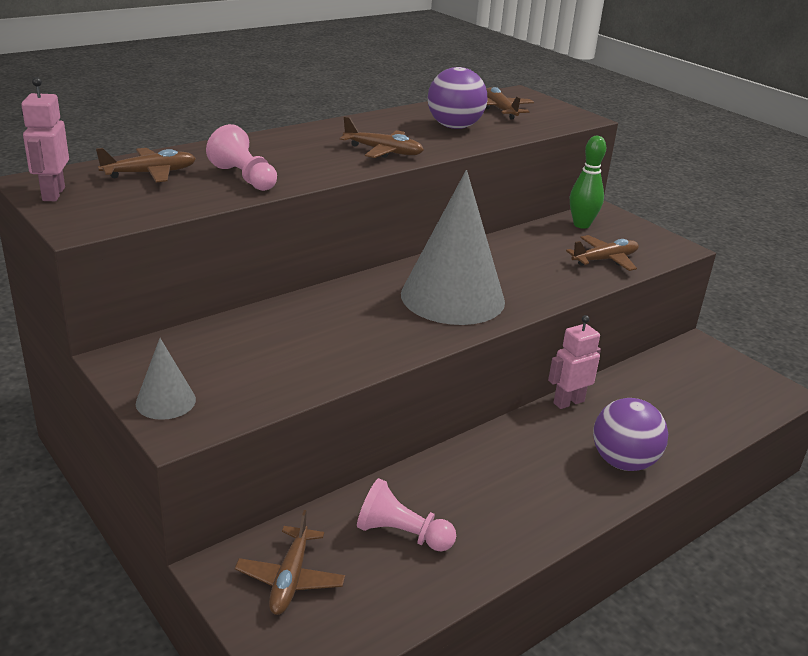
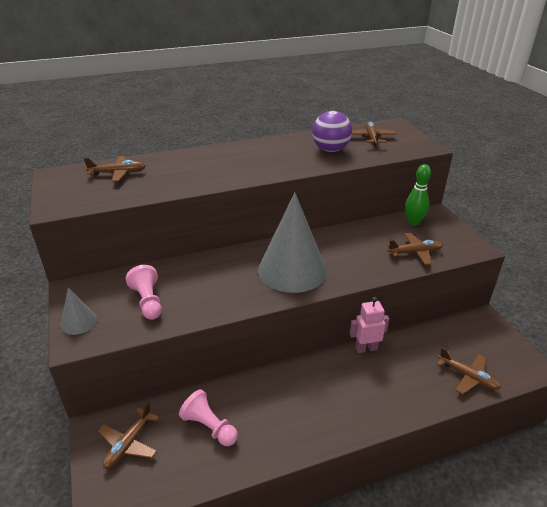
camera: 20 degrees right, 5 degrees up
pink robot [21,77,69,201] -> none
pink pawn [206,124,277,191] -> pink pawn moved to [126,265,162,320]
brown plane [340,116,424,158] -> brown plane moved to [436,347,501,394]
purple ball [593,398,668,471] -> none

